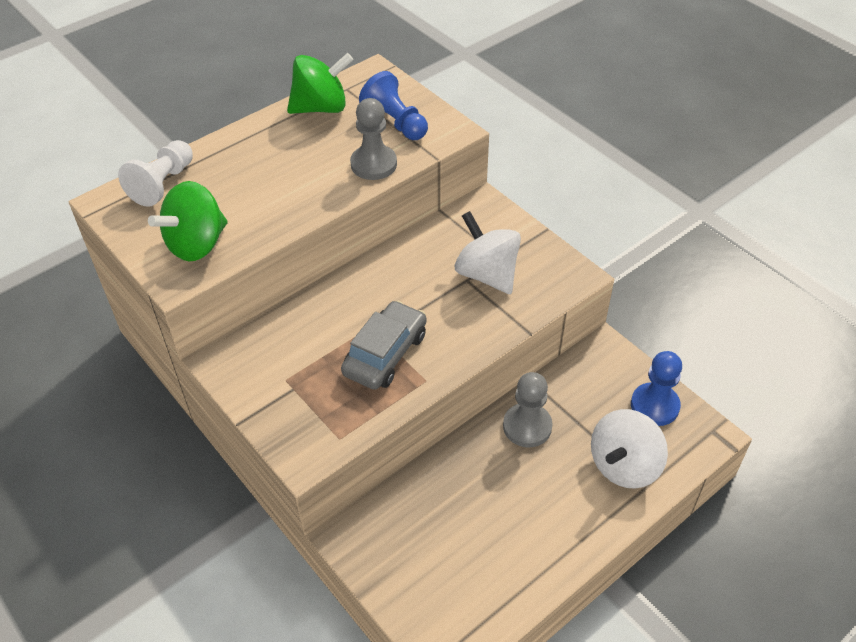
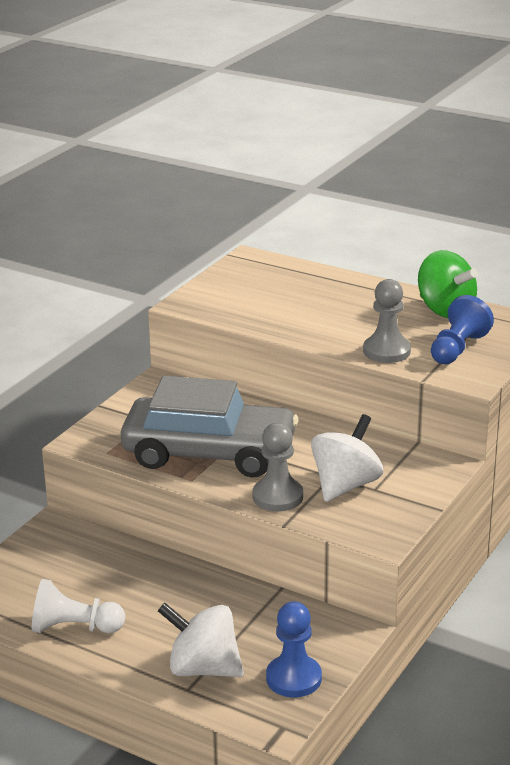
camera: 70 degrees right, 20 degrees down
white pawn [118,140,193,207] -> white pawn moved to [32,579,125,633]
green spinning top [148,181,228,261] -> none
grey car [341,300,426,390] -> grey car [121,376,298,477], size x1.71
grey pawn [503,372,553,447] -> grey pawn moved to [252,423,303,512]

